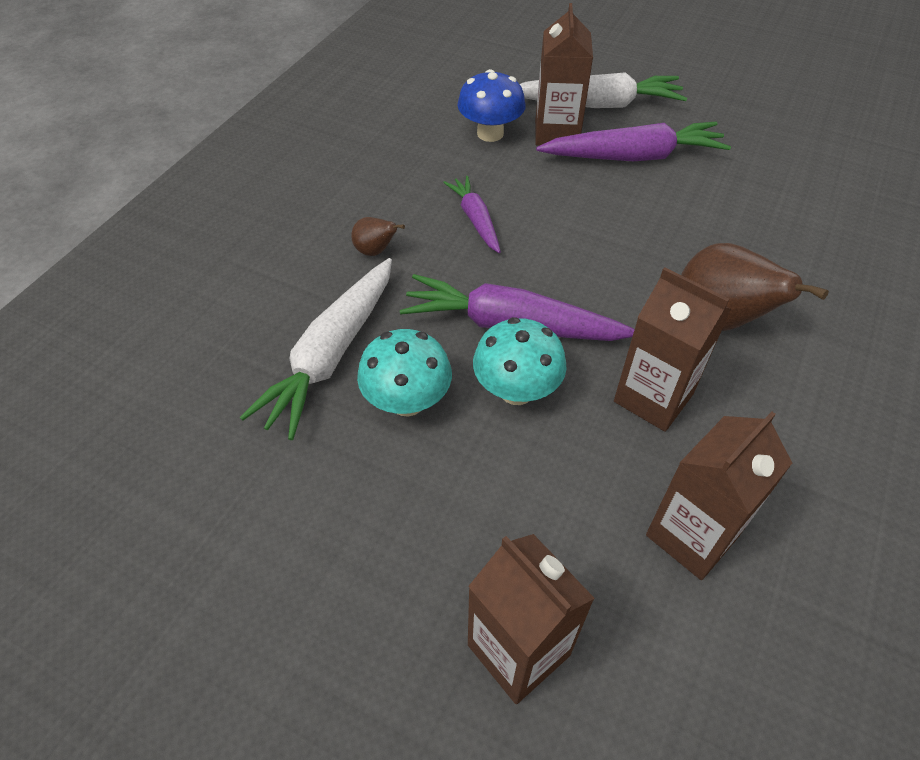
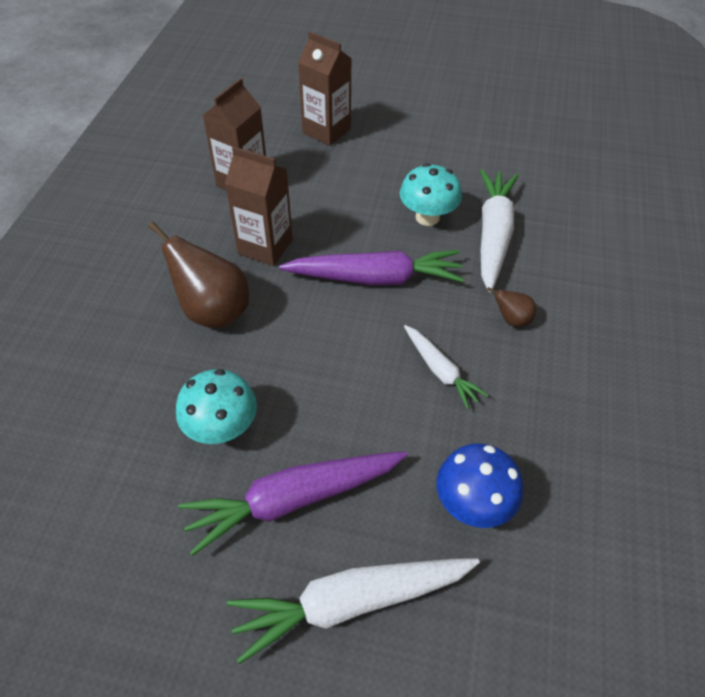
camera: 165 degrees right, 0 degrees up
purple carrot [443,176,501,253] -> white carrot [404,325,488,409]
turquoise mushroom [473,317,567,405] -> turquoise mushroom moved to [176,369,257,444]
brown carton [535,3,593,146] -> none

